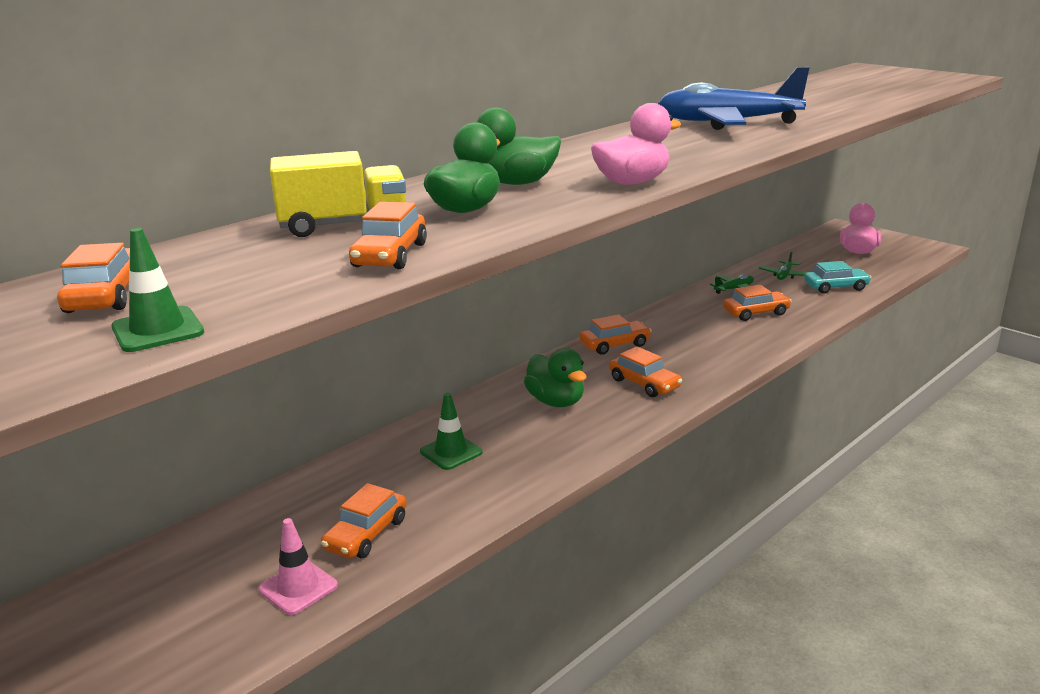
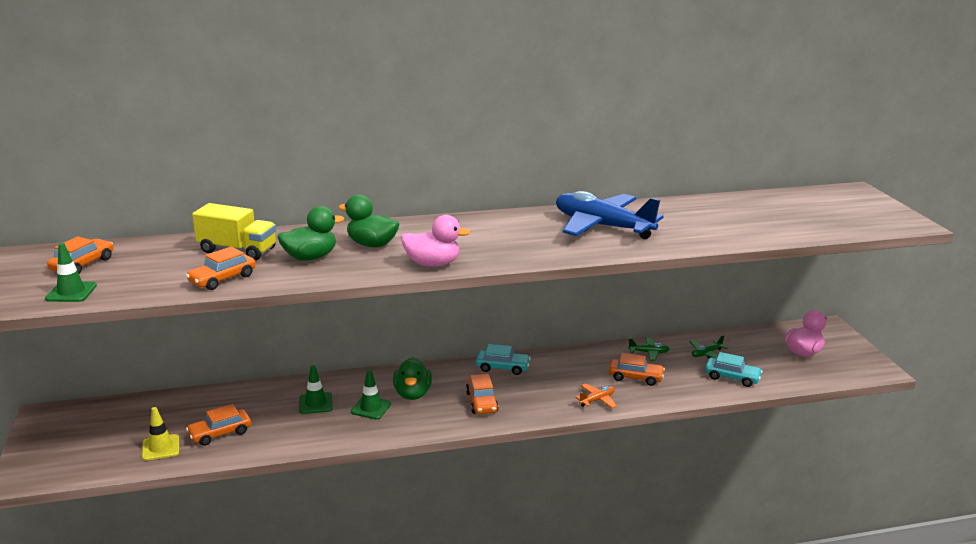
camera: 30 degrees right, 0 degrees up
pink traffic cone [259,518,338,615] -> yellow traffic cone [142,407,179,461]
orange car [580,314,651,355] -> turquoise car [476,344,531,375]
none -> green traffic cone [351,369,391,420]
none -> orange plane [575,384,617,408]

